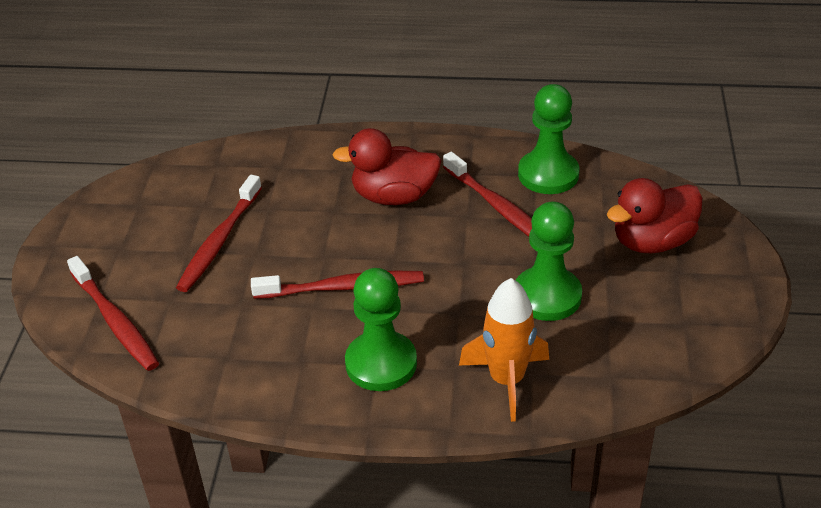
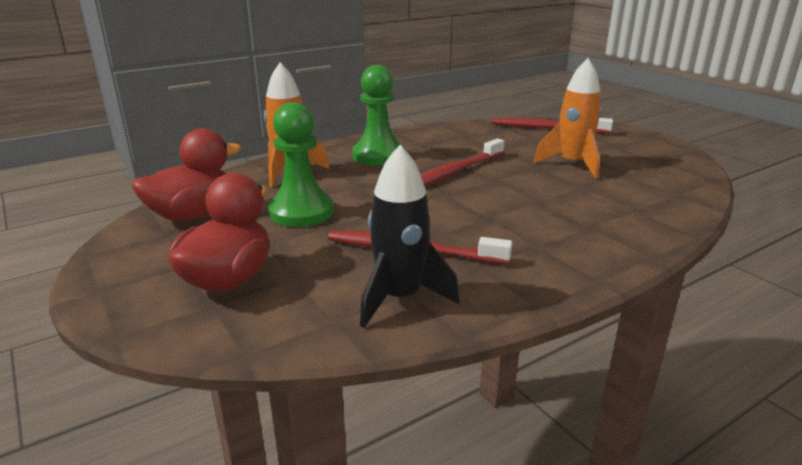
camera: 140 degrees right, 15 degrees down
red toothbrush [176,175,262,292] -> orange rocket [534,58,602,178]
red duck [332,128,442,205] -> red duck moved to [132,128,241,221]
green pawn [518,84,579,194] -> black rocket [360,145,459,328]

